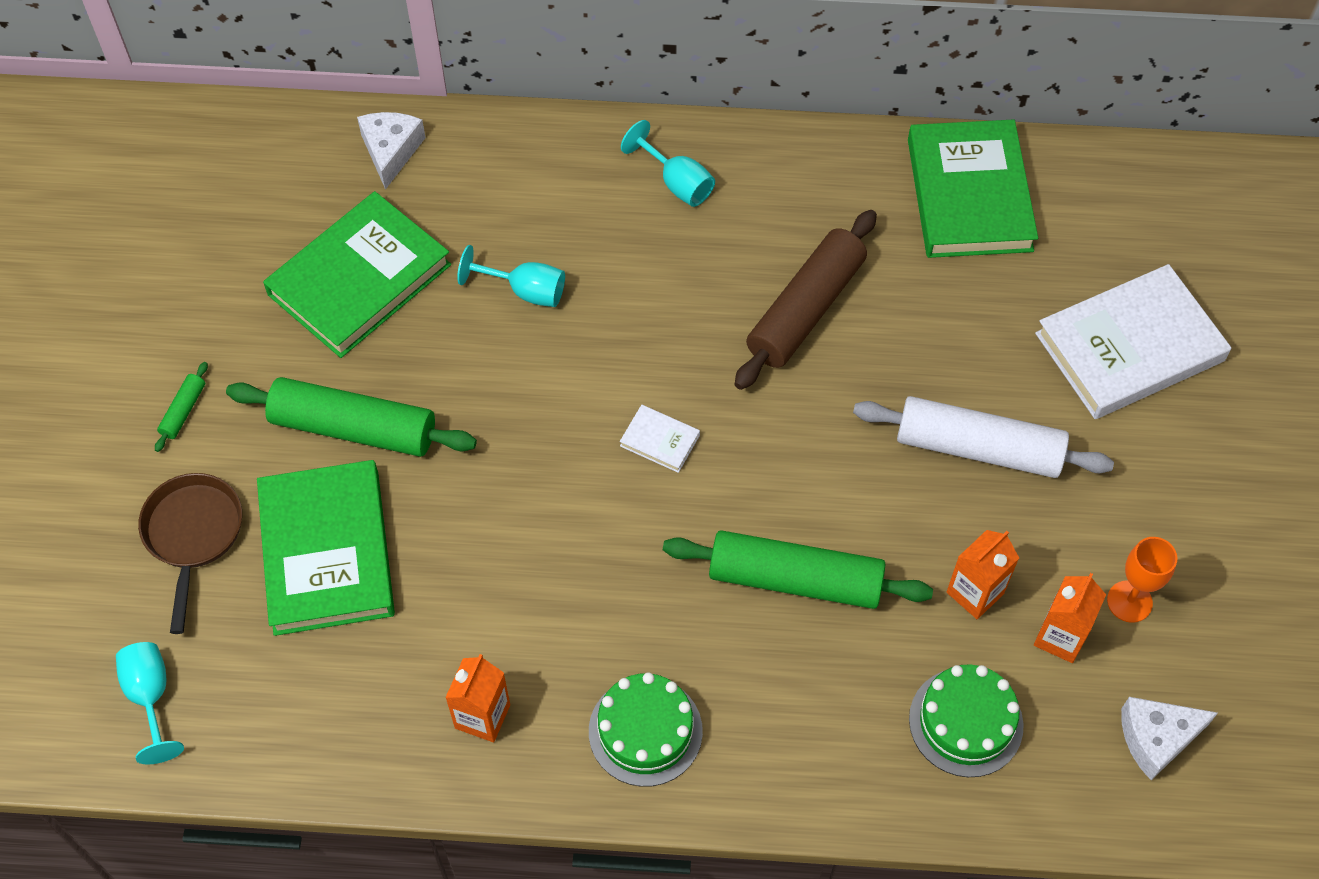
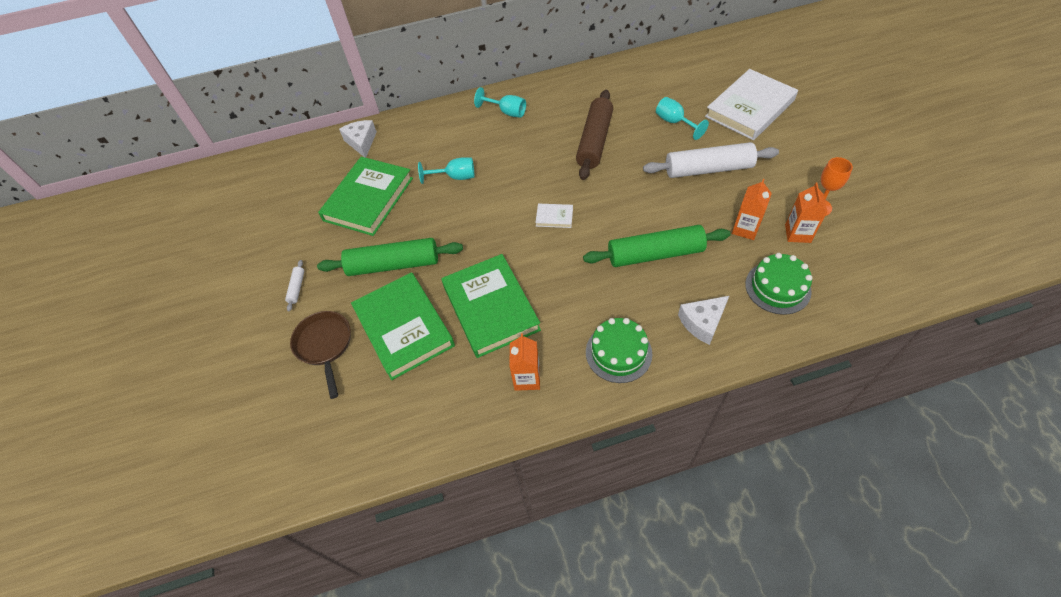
camera: 15 degrees left, 5 degrees down
turquoise goblet [116,642,184,765] -> turquoise goblet moved to [656,97,709,140]
green rolling pin [155,362,208,452] -> white rolling pin [285,260,304,311]
green book [908,119,1038,258] -> green book moved to [441,254,541,358]
white cheese [1121,697,1218,780] -> white cheese moved to [678,296,729,345]

